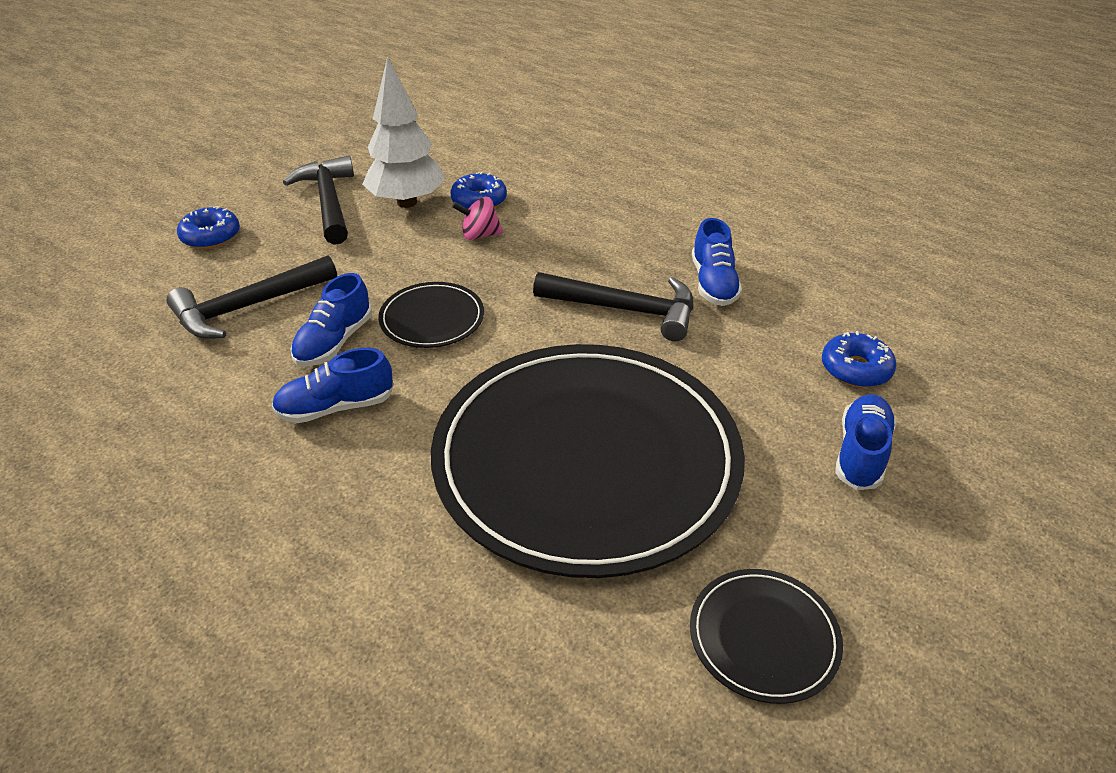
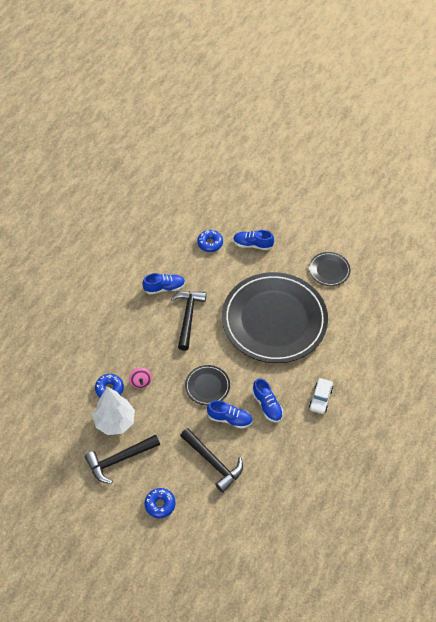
camera: 100 degrees left, 15 degrees up
none -> white car [309,378,333,414]

